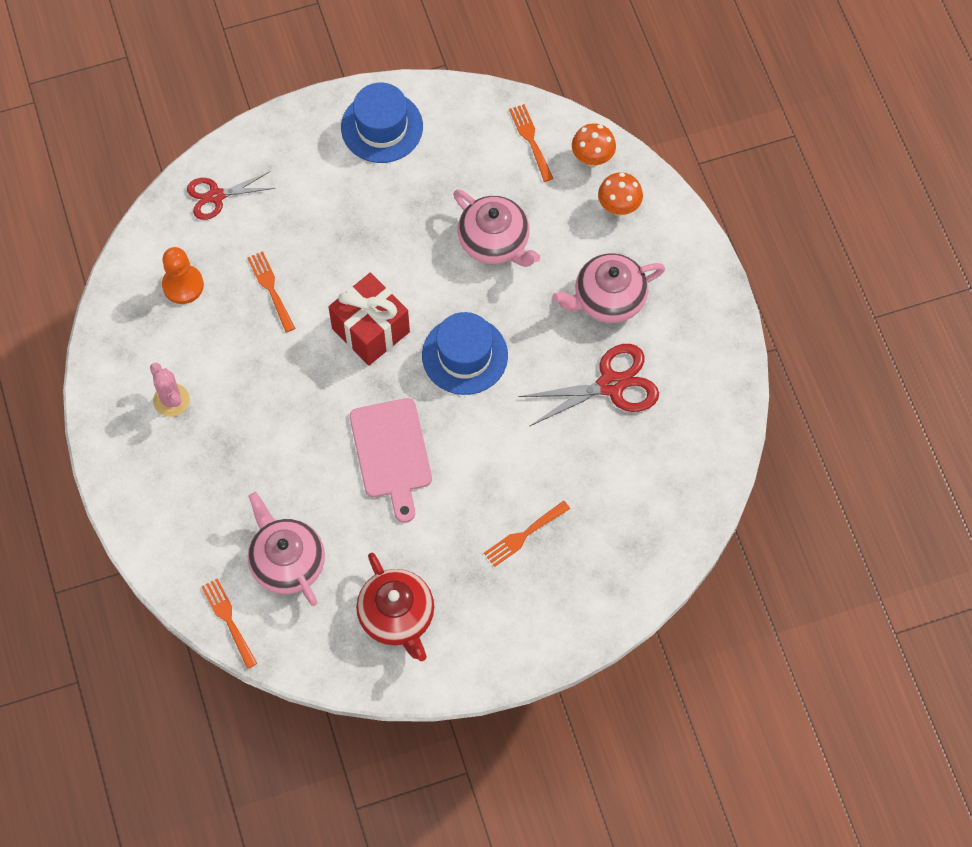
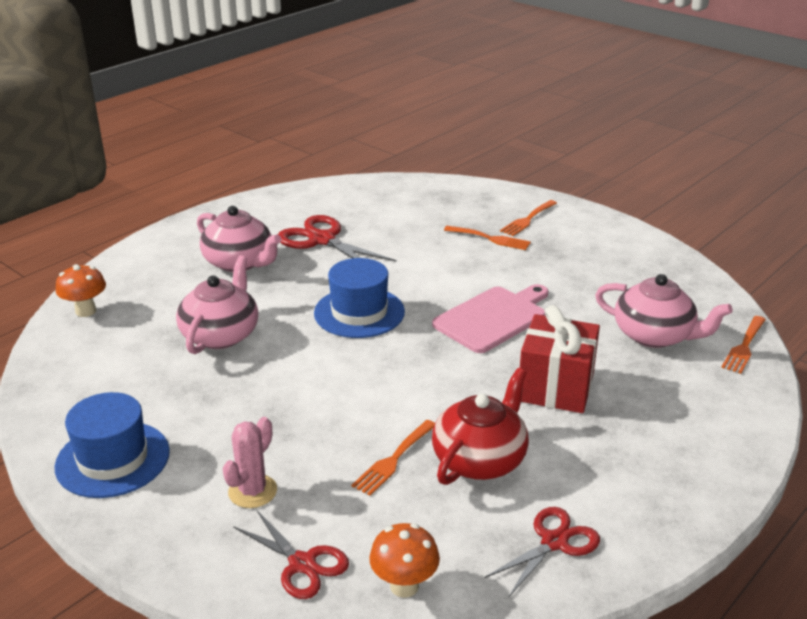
camera: 120 degrees left, 35 degrees down
pink cactus [150,363,190,417] -> pink cactus moved to [223,417,277,508]
orange pawn [162,247,204,304] -> none
pink teapot [248,492,325,606] -> pink teapot turned 90 degrees counterclockwise [595,274,733,348]
red gift [328,273,410,366] -> red gift moved to [520,305,600,413]
red teapot [356,553,434,661] -> red teapot moved to [432,368,529,485]
orange fork [509,104,554,182] -> orange fork moved to [500,200,557,236]
orange mushroom [598,173,643,216] -> orange mushroom moved to [369,523,440,598]
none -> red scissors [485,507,600,597]

